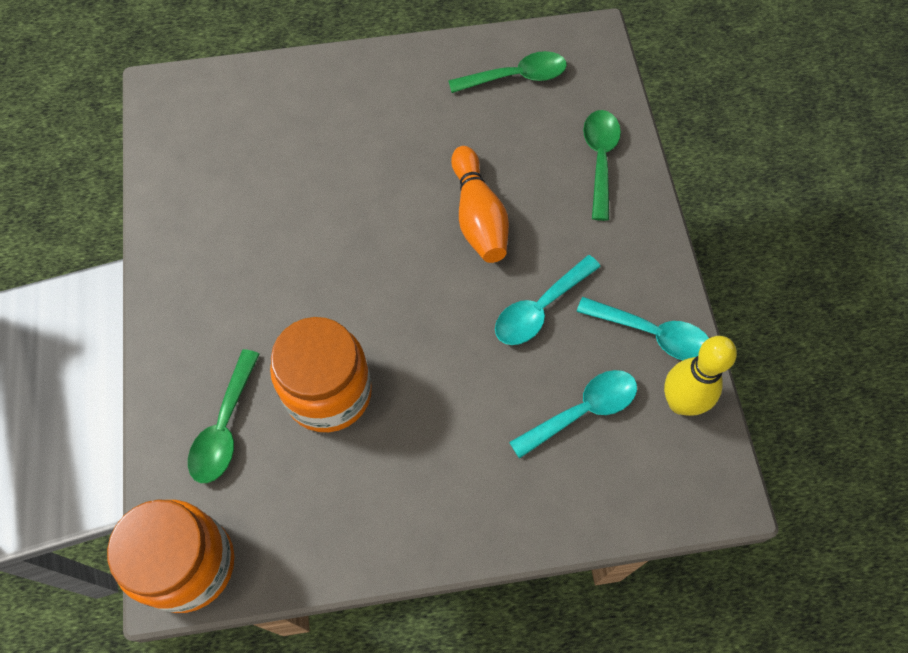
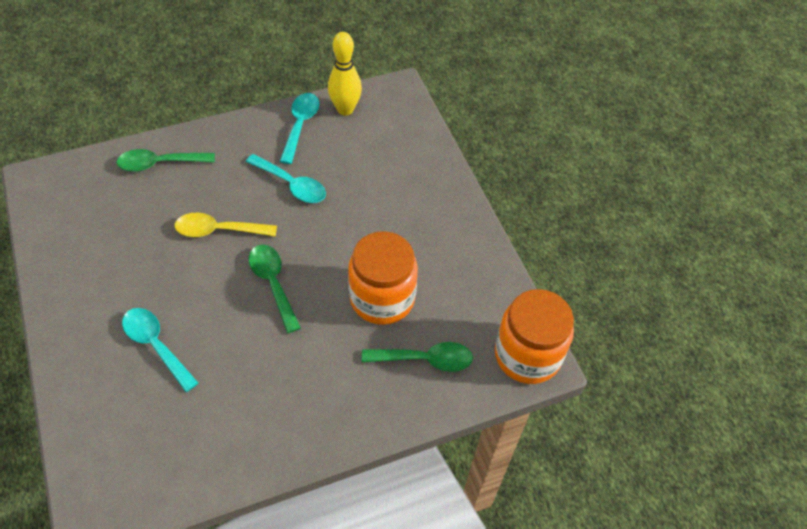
camera: 105 degrees left, 10 degrees down
green spoon [448,51,567,93] -> green spoon moved to [249,245,301,333]
orange bowling pin [451,146,509,263] -> yellow spoon [175,213,277,237]
turquoise spoon [509,370,637,459] -> turquoise spoon moved to [122,308,198,392]

